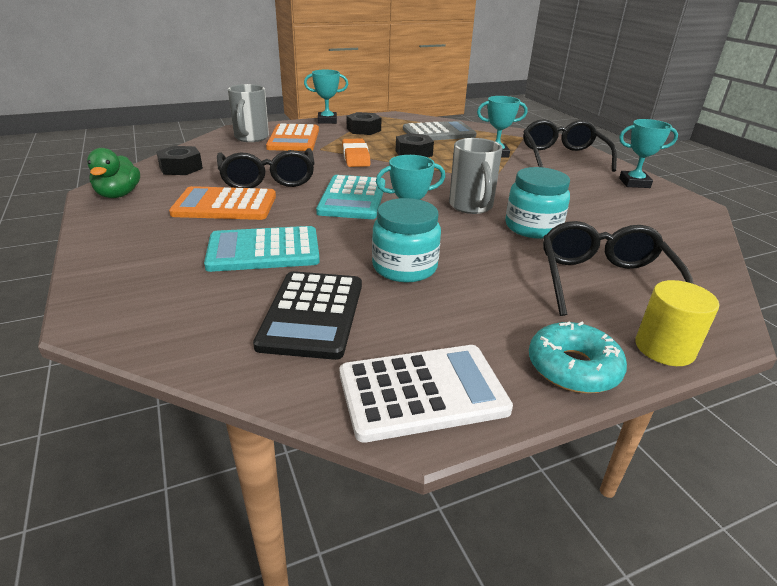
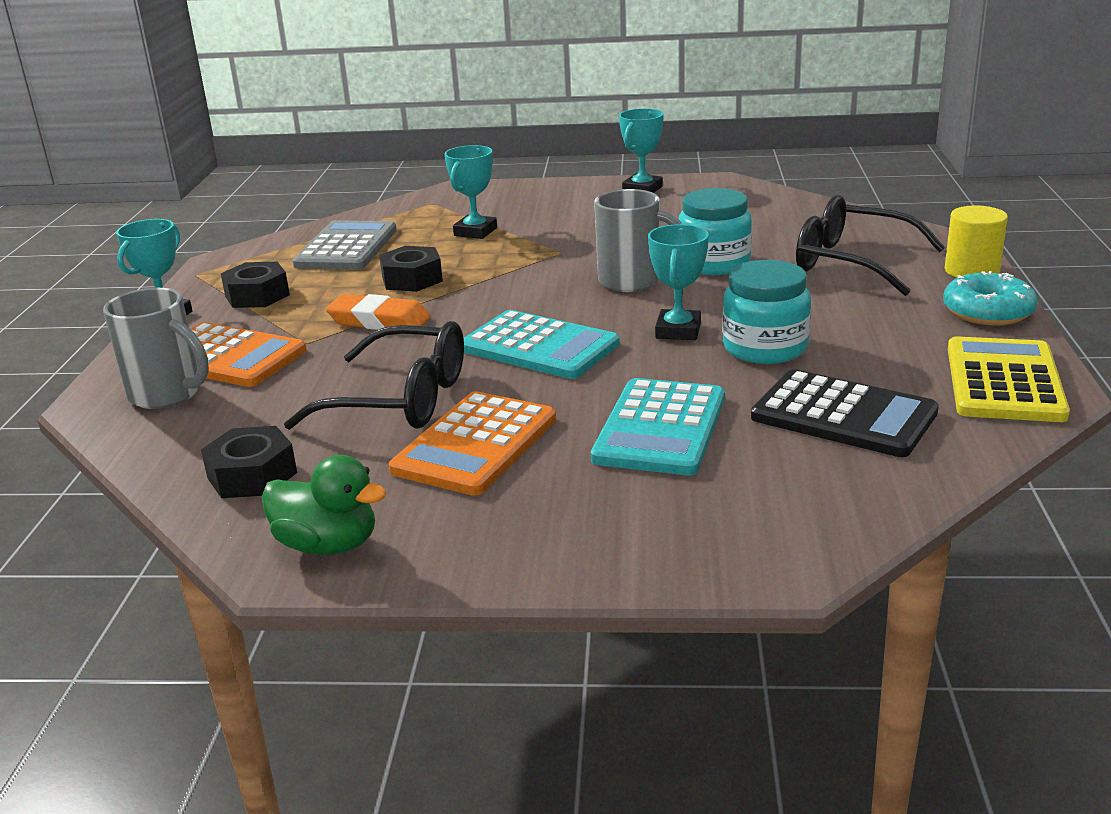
camera: 60 degrees left, 5 degrees down
white calculator [340,345,513,443] -> yellow calculator [948,336,1070,422]
black glasses [523,119,617,172] -> none

